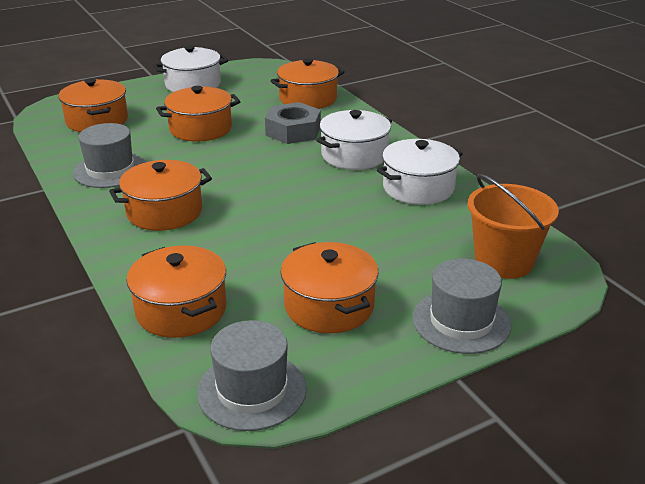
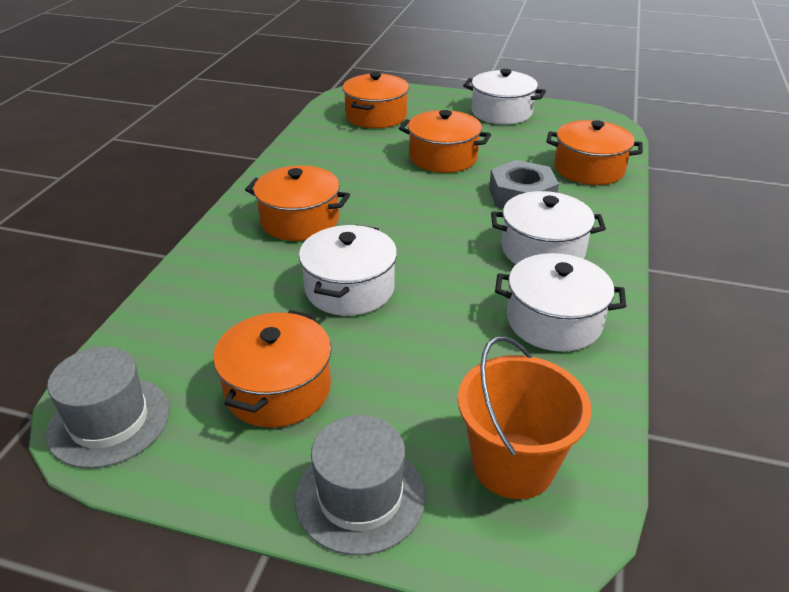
camera: 45 degrees right, 5 degrees up
grey hat [73,123,146,188] -> none
orange pot [126,246,226,338] -> none
none -> white pot [299,225,397,316]

